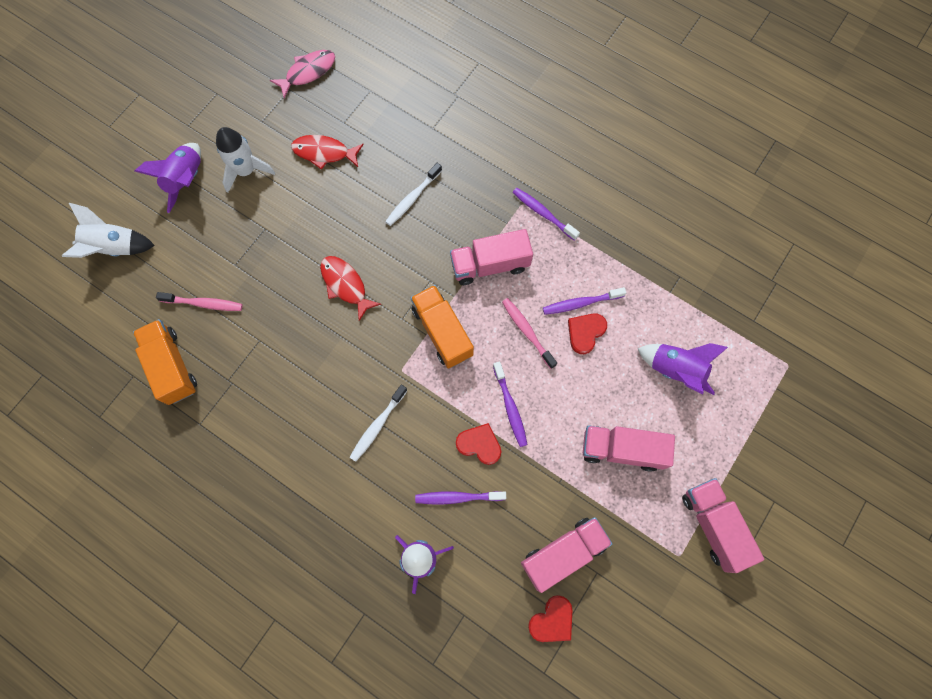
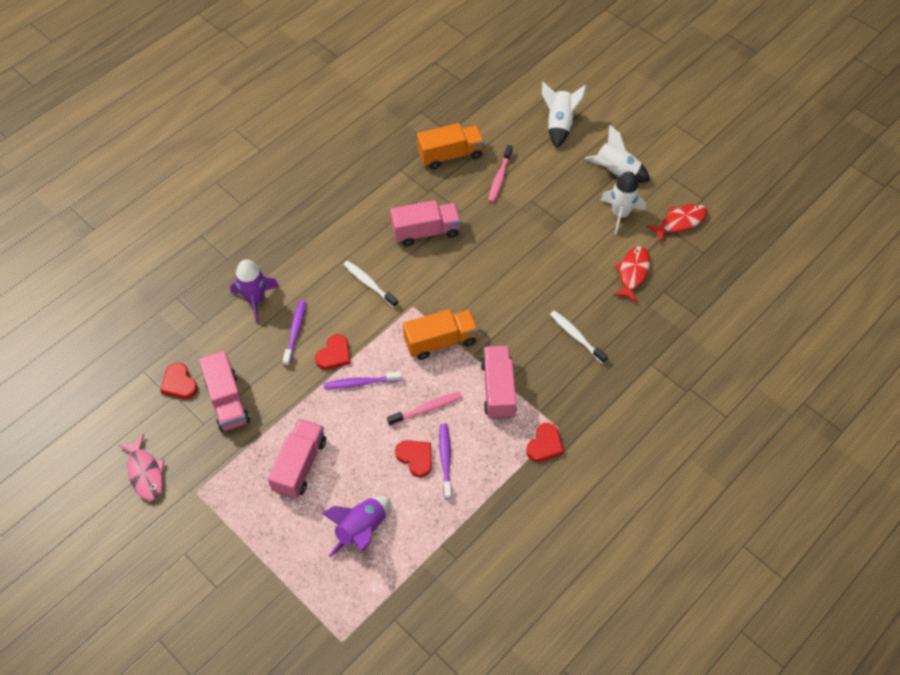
camera: 100 degrees right, 15 degrees down
purple rocket [135,143,201,213] -> white rocket [585,125,650,183]
pink fish [270,50,335,98] -> pink fish moved to [118,434,165,501]
red fish [320,256,381,321] -> red fish moved to [647,204,707,243]
purple toothbrush [512,188,580,241] -> red heart [526,423,564,462]
pink truck [682,478,764,573] -> pink truck moved to [390,200,461,246]

